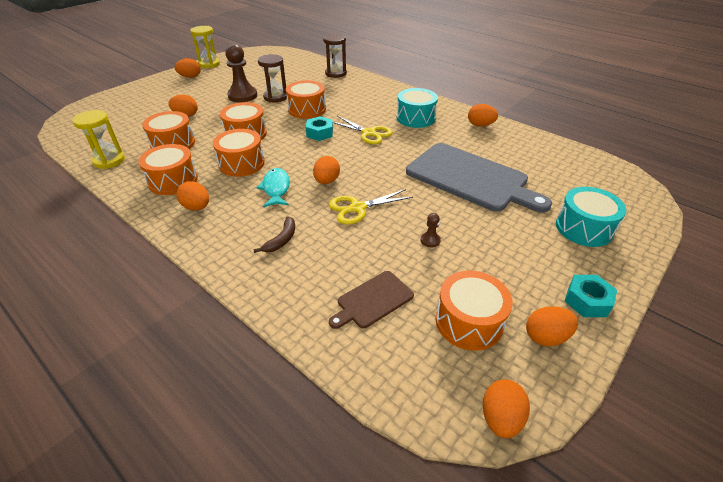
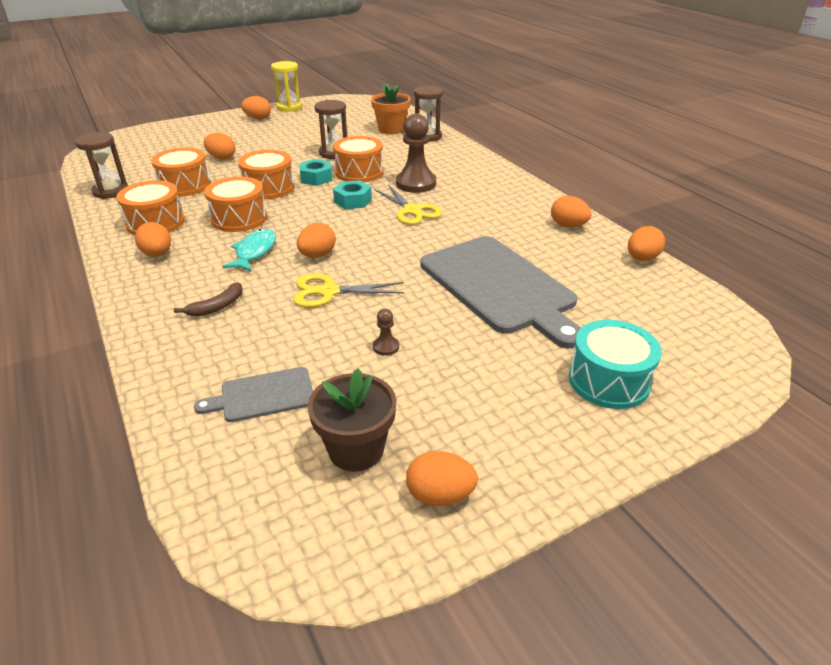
camera: 20 degrees right, 5 degrees down
yellow hourglass [72,110,125,169] -> brown hourglass [75,132,128,199]
brown pawn [225,44,257,102] -> brown pawn moved to [396,113,436,193]
brown cutting board [329,271,414,329] -> grey cutting board [194,367,313,422]
turquoise drum [397,88,438,128] -> none
orange drum [436,271,513,351] -> brown flower pot [308,368,396,472]
orange egg [483,379,530,438] -> orange egg moved to [628,226,665,261]
turquoise nut [565,275,617,317] -> turquoise nut moved to [299,159,332,186]
none -> orange flower pot [371,83,411,134]

